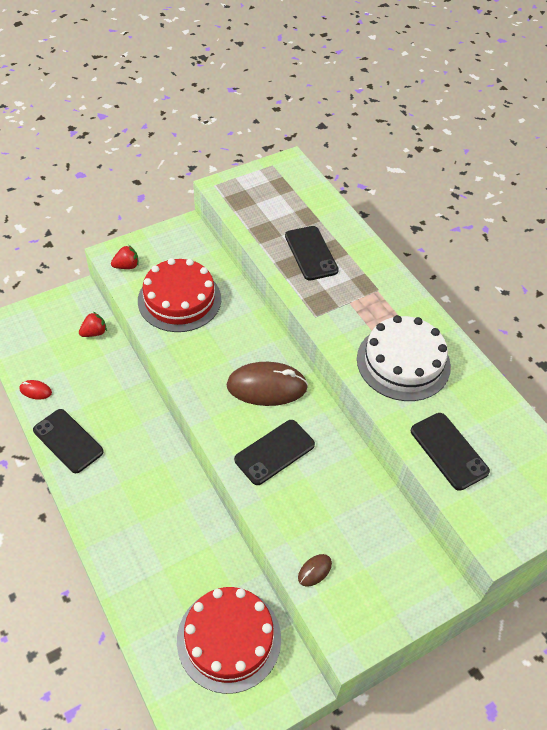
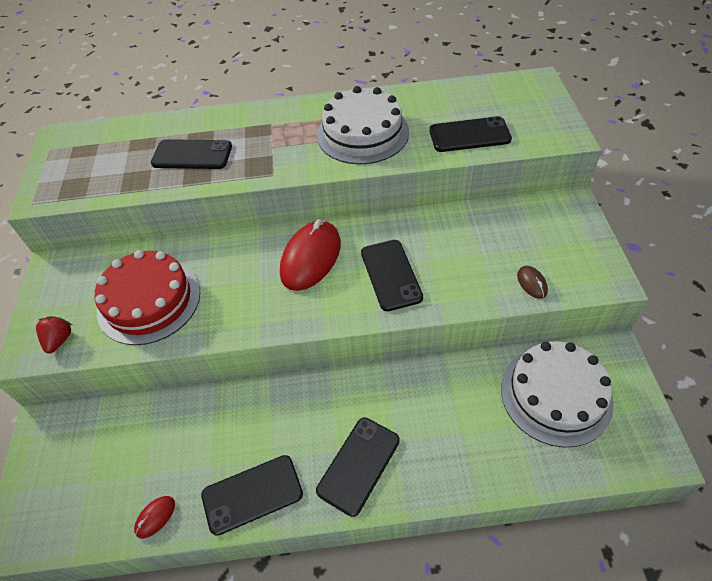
camera: 60 degrees left, 0 degrees up
red strawberry [79,312,107,337] -> none
red cake [177,587,281,694] -> white cake [501,341,614,447]
brown mouse [226,362,308,406] -> red mouse [280,219,341,291]
none -> black phone [316,417,400,517]

